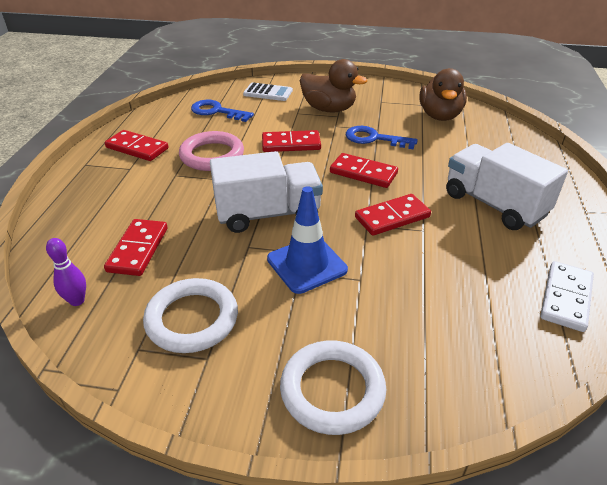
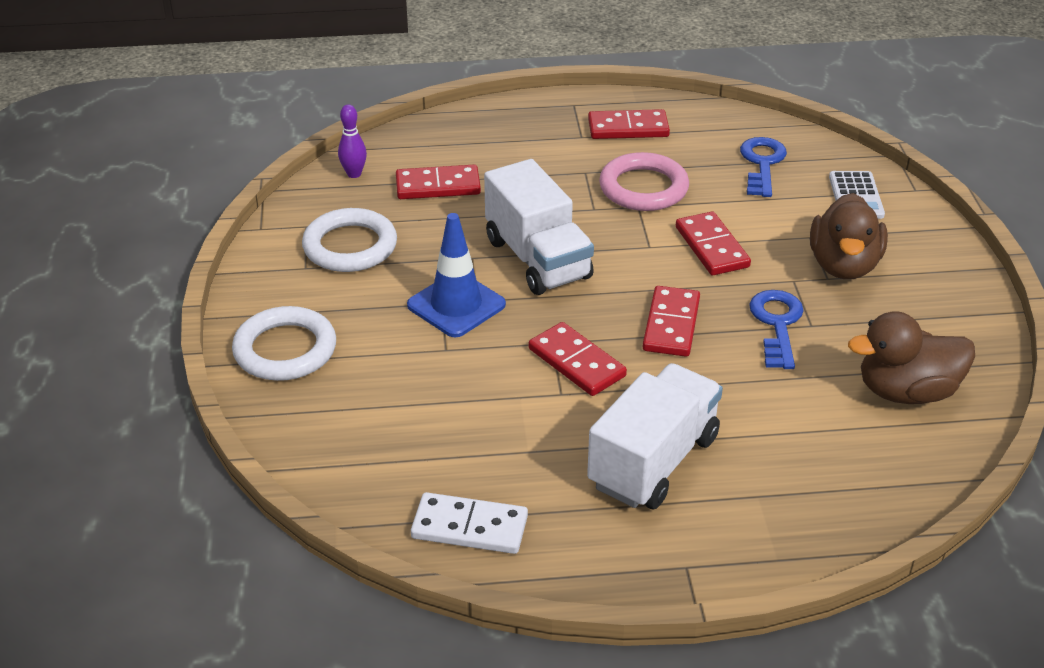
camera: 75 degrees right, 0 degrees up
red domino [105,130,168,161] -> red domino turned 75 degrees clockwise [588,109,670,139]

